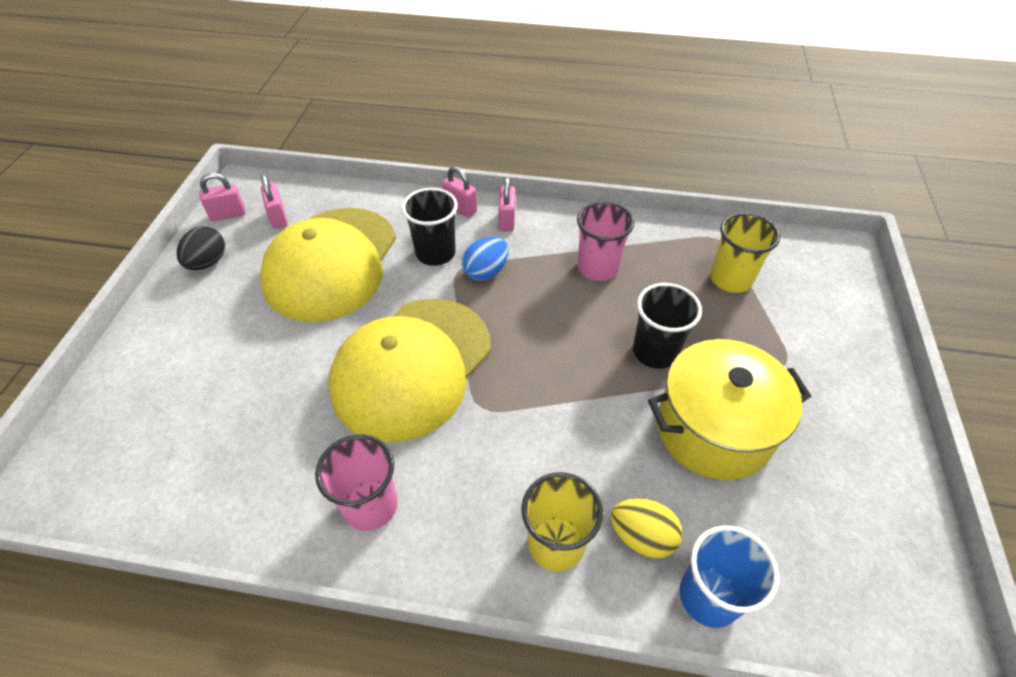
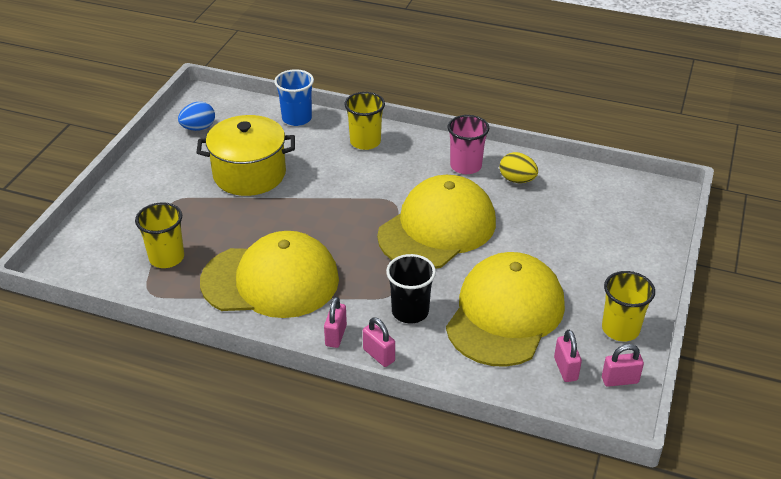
camera: 170 degrees left, 10 degrees down
black egg [176,226,225,270] -> yellow cup [602,271,655,341]
blue egg [462,237,509,281] -> blue egg moved to [178,102,215,131]
pink cup [577,202,634,281] -> yellow cap [200,231,339,318]
yellow egg [610,498,683,558] -> yellow egg moved to [500,152,538,183]
black cup [633,283,702,369] -> none

